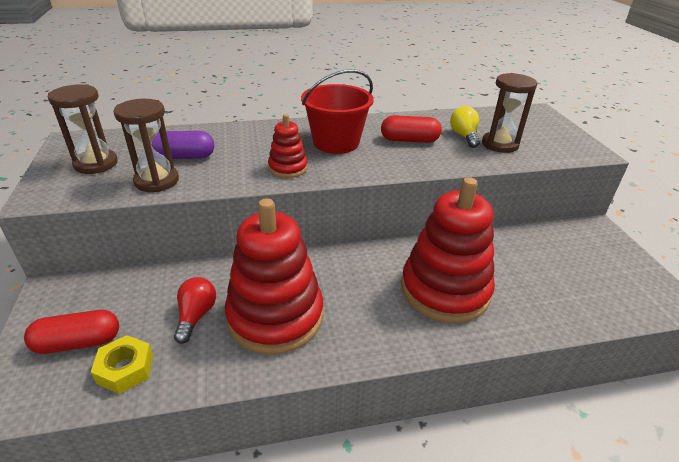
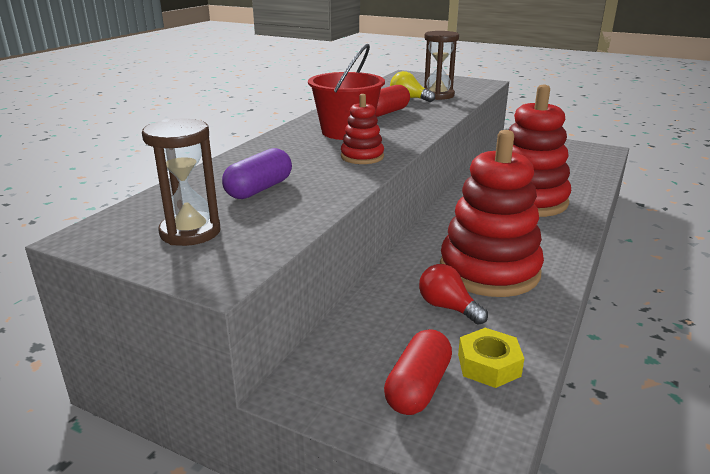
camera: 50 degrees left, 10 degrees down
brown hourglass [113,99,179,192] -> none

